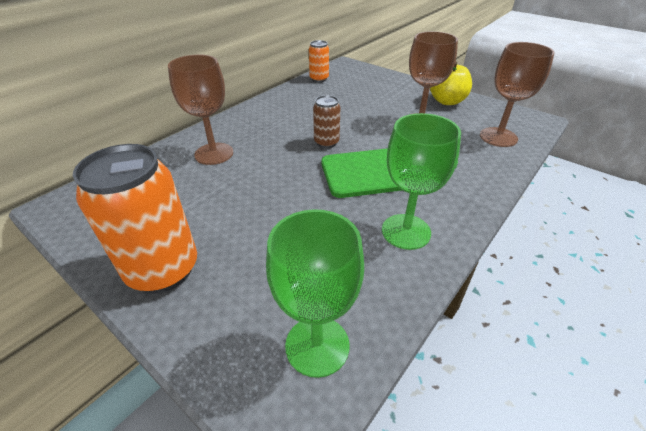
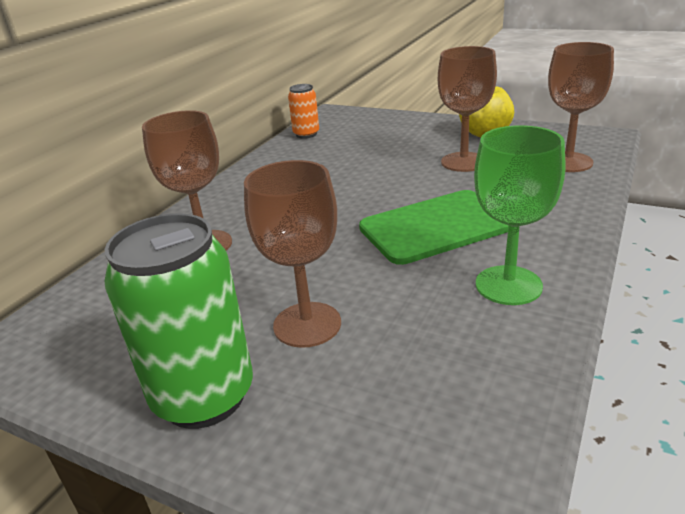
camera: 10 degrees left, 10 degrees down
orange can [73,144,197,293] -> green can [104,213,253,429]
green goblet [266,209,364,378] -> none
brown can [313,95,341,148] -> none
none -> brown goblet [244,160,341,348]

